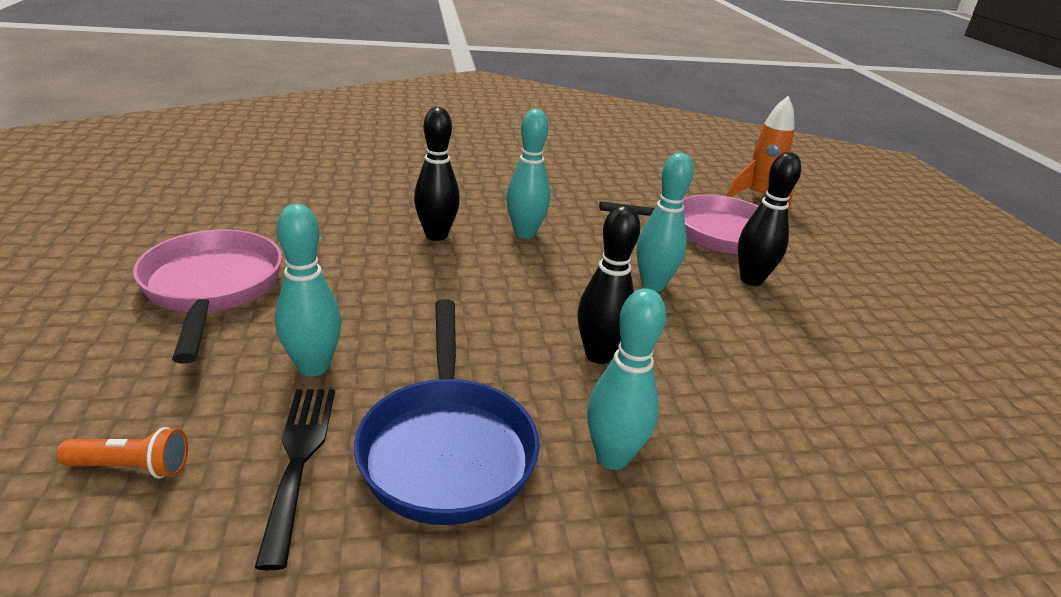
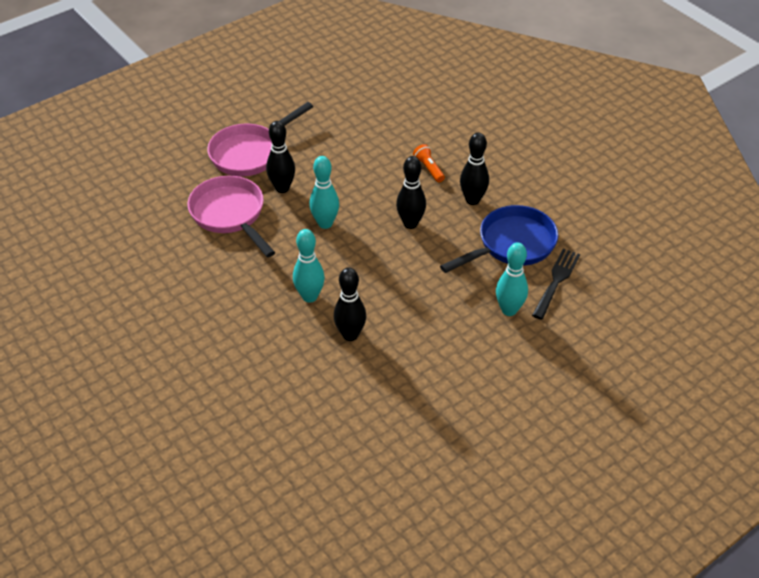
camera: 115 degrees left, 15 degrees up
orange flashlight [57,427,188,479] -> orange flashlight moved to [413,144,445,182]
pink pan [133,229,282,364] -> pink pan moved to [207,102,313,176]
black fork [255,389,335,570] -> black fork turned 150 degrees clockwise [532,249,580,320]
turquoise bowling pin [587,288,666,470] -> black bowling pin [460,133,489,205]
orange rocket [727,96,795,211] -> none

